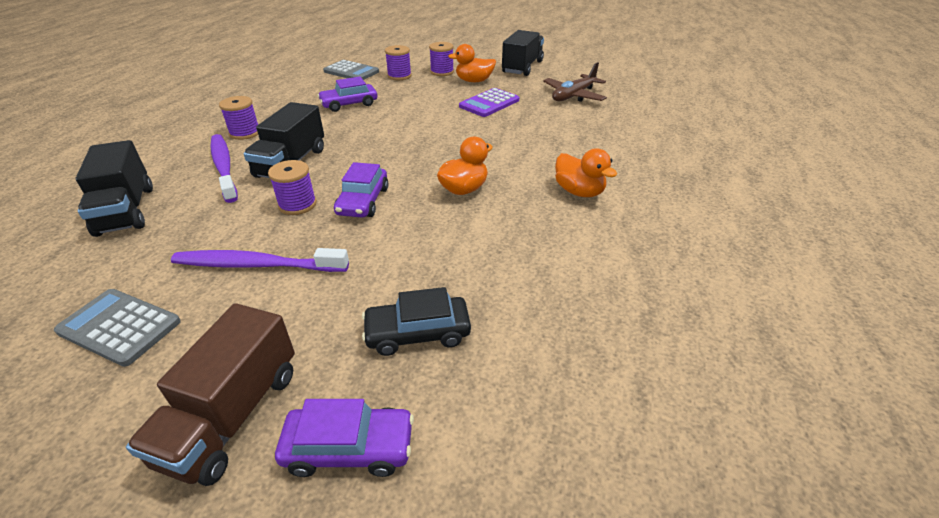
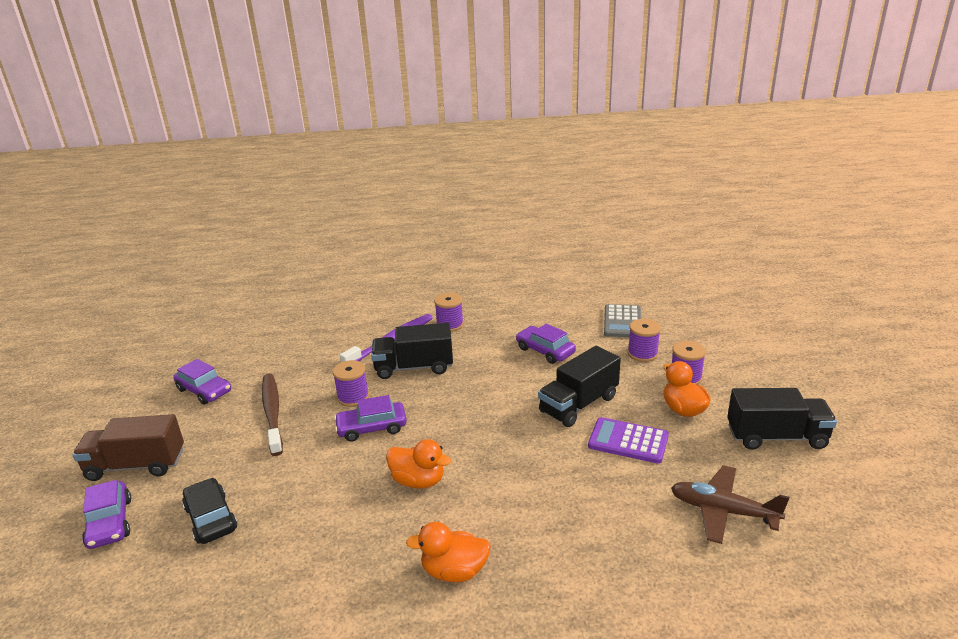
camera: 70 degrees right, 10 degrees down
grey calculator [54,289,181,367] -> purple car [173,359,231,405]
black truck [75,140,153,237] -> black truck moved to [538,346,621,427]
purple toothbrush [171,248,349,272] -> brown toothbrush [262,374,283,456]
orange duck [555,148,617,197] -> orange duck turned 60 degrees clockwise [406,522,491,582]

